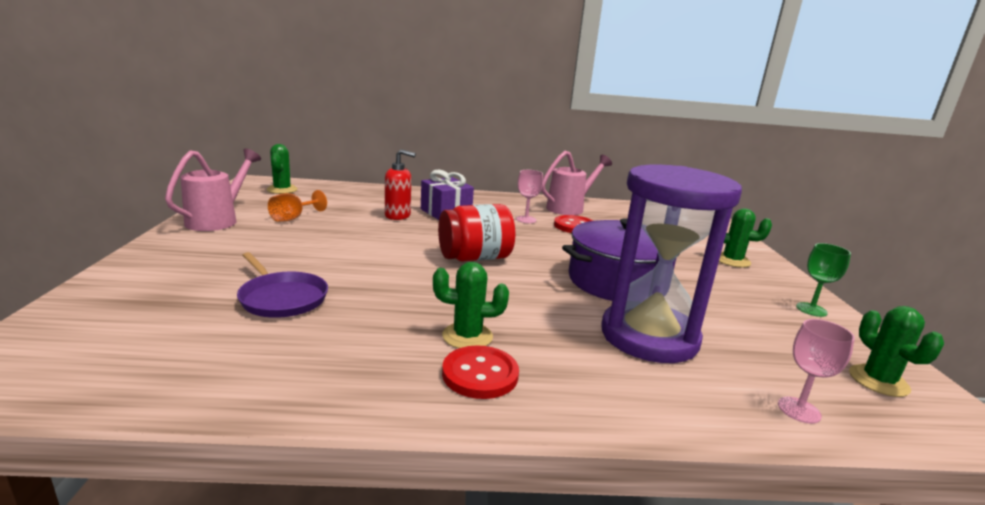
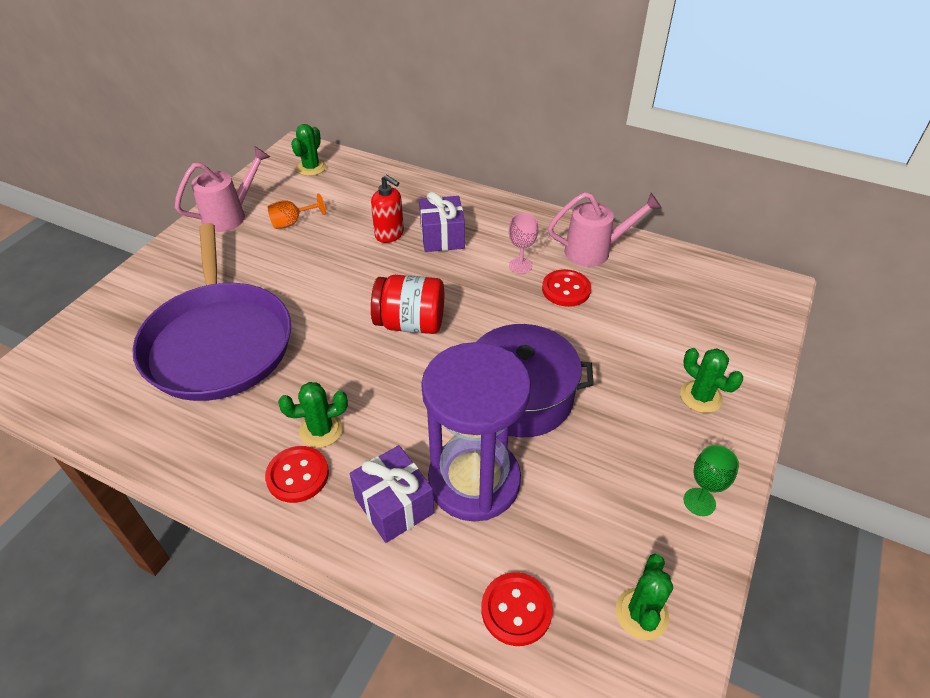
camera: 30 degrees right, 25 degrees up
purple pan [237,252,328,318] -> purple pan [132,223,291,401], size x2.16
green cactus [433,262,509,349] -> green cactus turned 45 degrees counterclockwise [278,382,348,448]
pink goblet [778,319,855,424] -> red button [481,572,553,646]
none -> purple gift [350,445,434,543]

